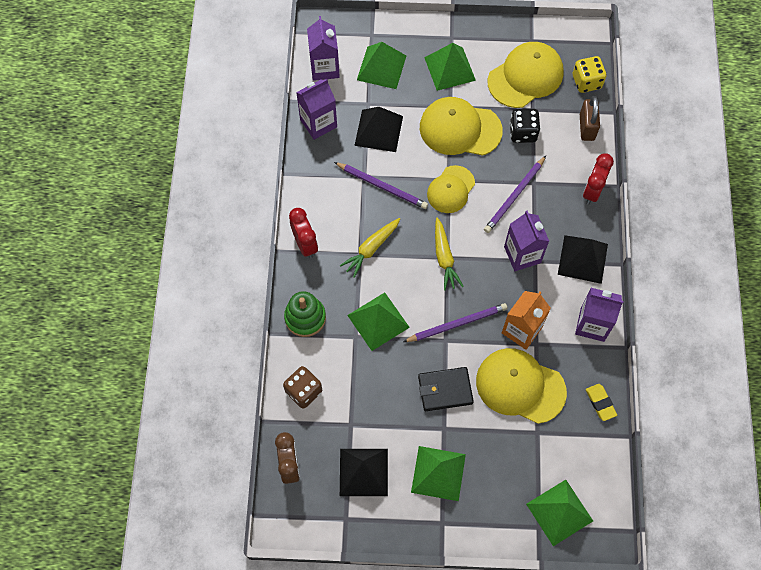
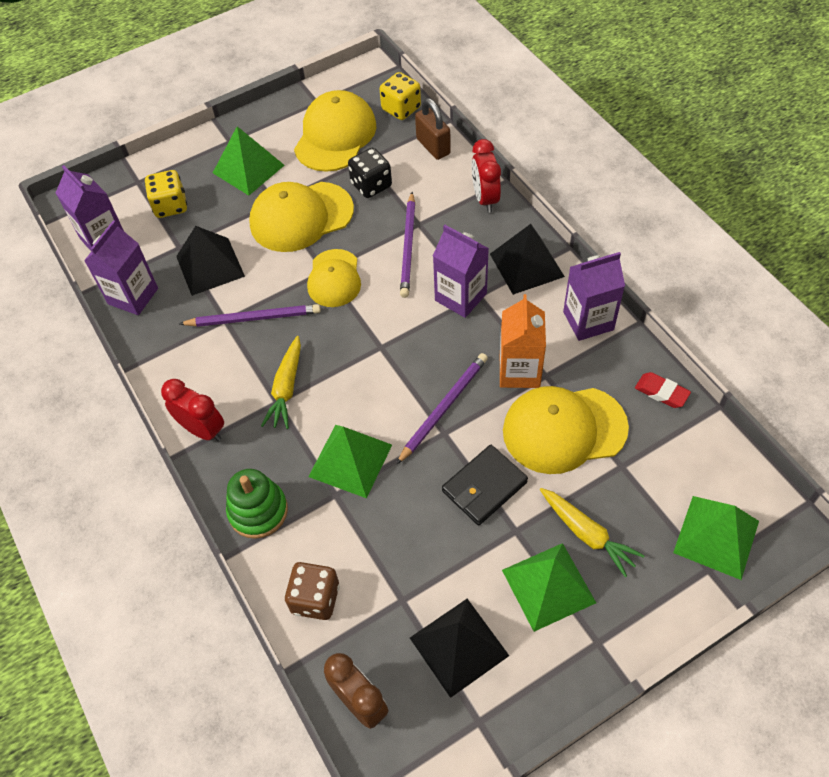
camera: 30 degrees left, 10 degrees down
green pyramid [357,42,406,89] -> yellow dice [145,170,187,218]
yellow carrot [435,217,464,291] -> yellow carrot moved to [540,488,645,577]
yellow eraser [586,384,617,421] -> red eraser [635,372,691,408]

